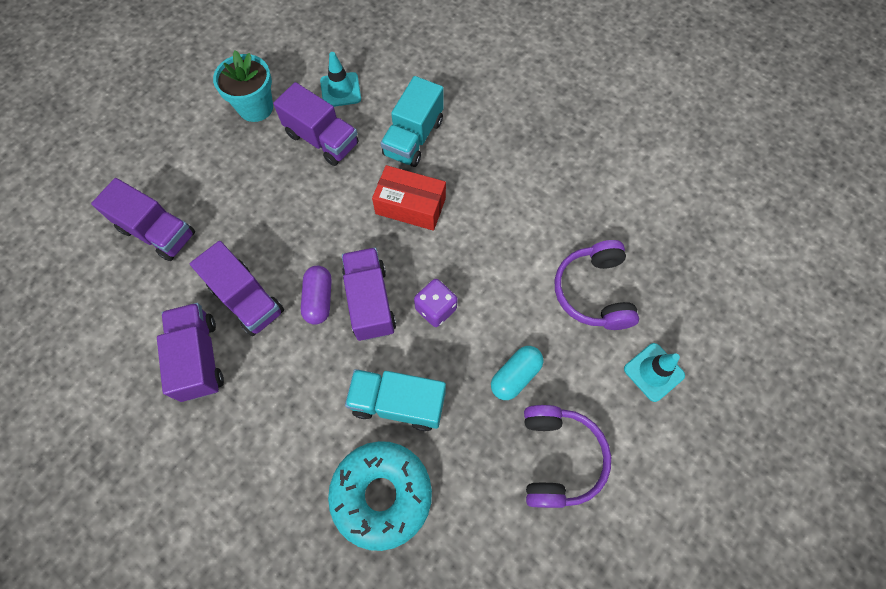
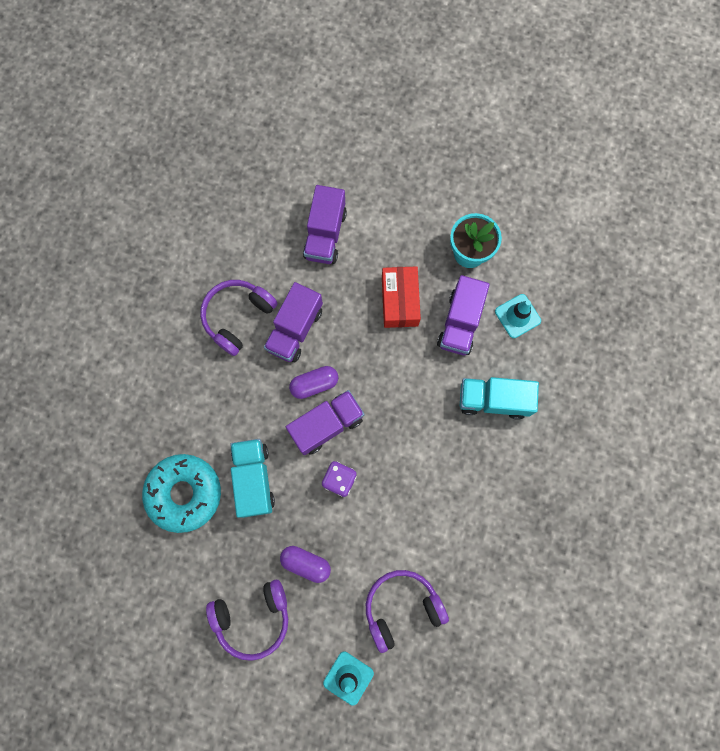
camera: 70 degrees right, 10 degrees up
purple truck [157,303,224,402] -> purple headphones [200,280,278,356]
red box [372,165,446,231] -> red box moved to [382,266,421,328]
turquoise capsule [491,346,543,400] -> purple capsule [280,546,331,583]

